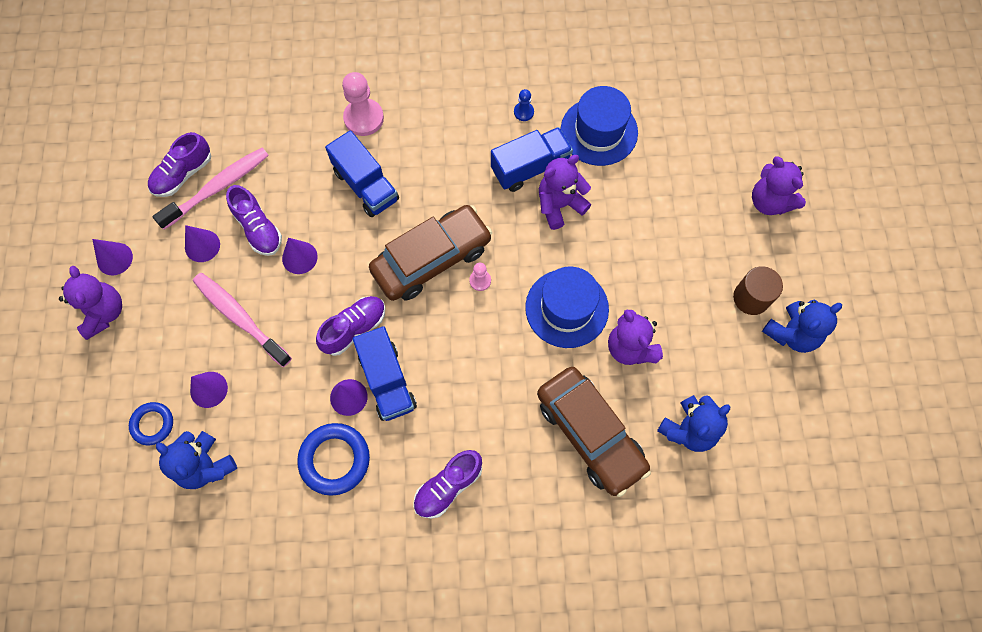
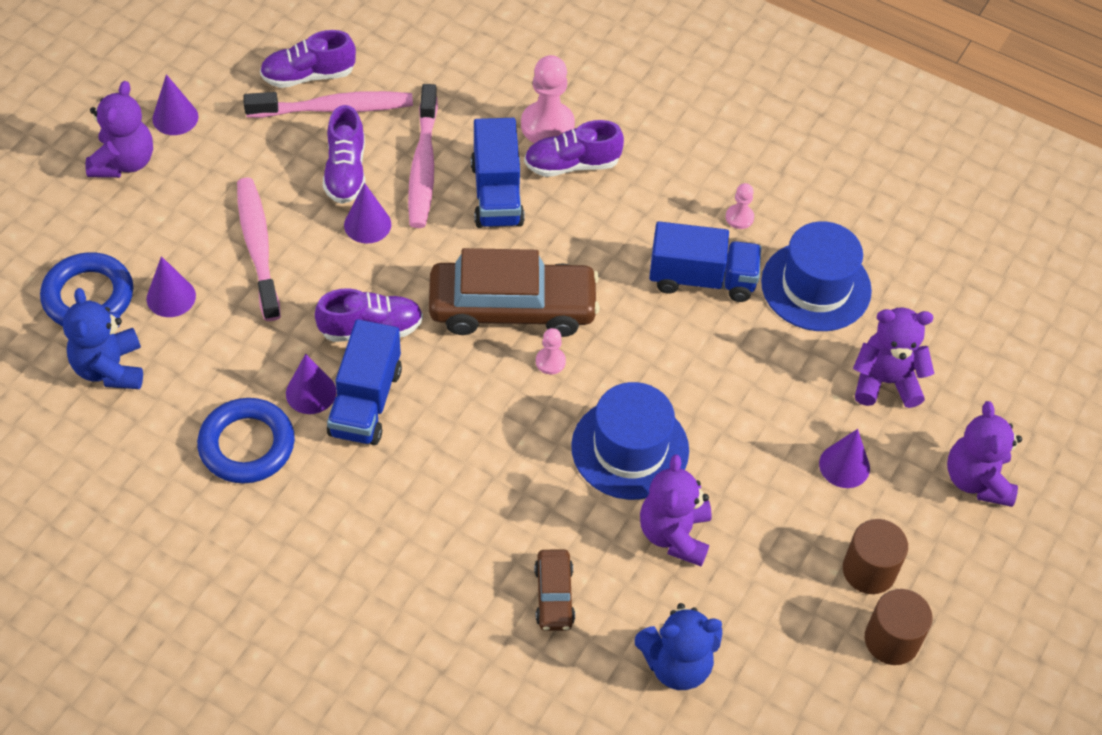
camera: 30 degrees right, 15 degrees down
blue ring [129,402,173,445] -> blue ring [40,252,133,326], size x1.62
purple cone [185,225,220,262] -> purple cone moved to [819,429,870,488]
purple shoe [413,450,482,519] -> purple shoe moved to [524,120,624,177]
blue pawn [514,89,534,121] -> pink pawn [726,183,754,229]
brown car [537,367,651,497] -> brown car [534,550,575,631], size x0.47
purple teddy bear [539,155,591,230] -> purple teddy bear moved to [853,307,934,408]
blue teddy bear [762,300,842,353] -> brown cylinder [865,589,933,665]
none -> pink toothbrush [408,84,438,228]

